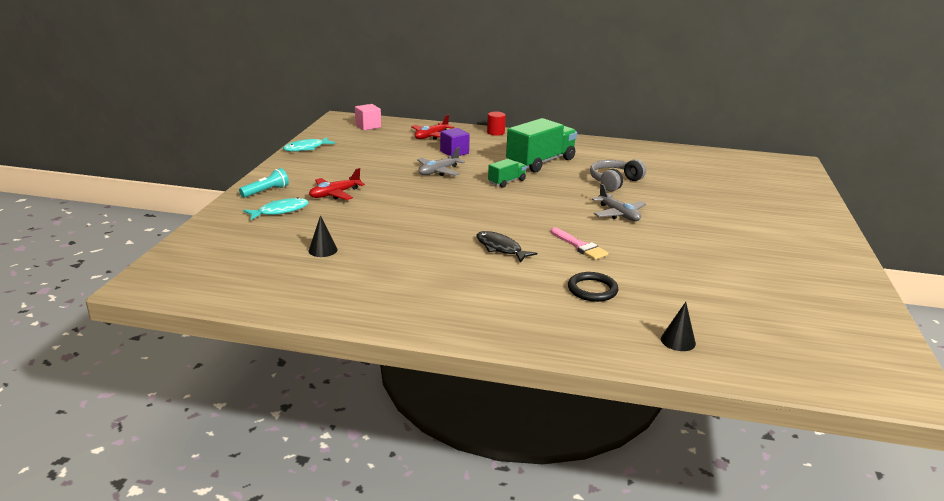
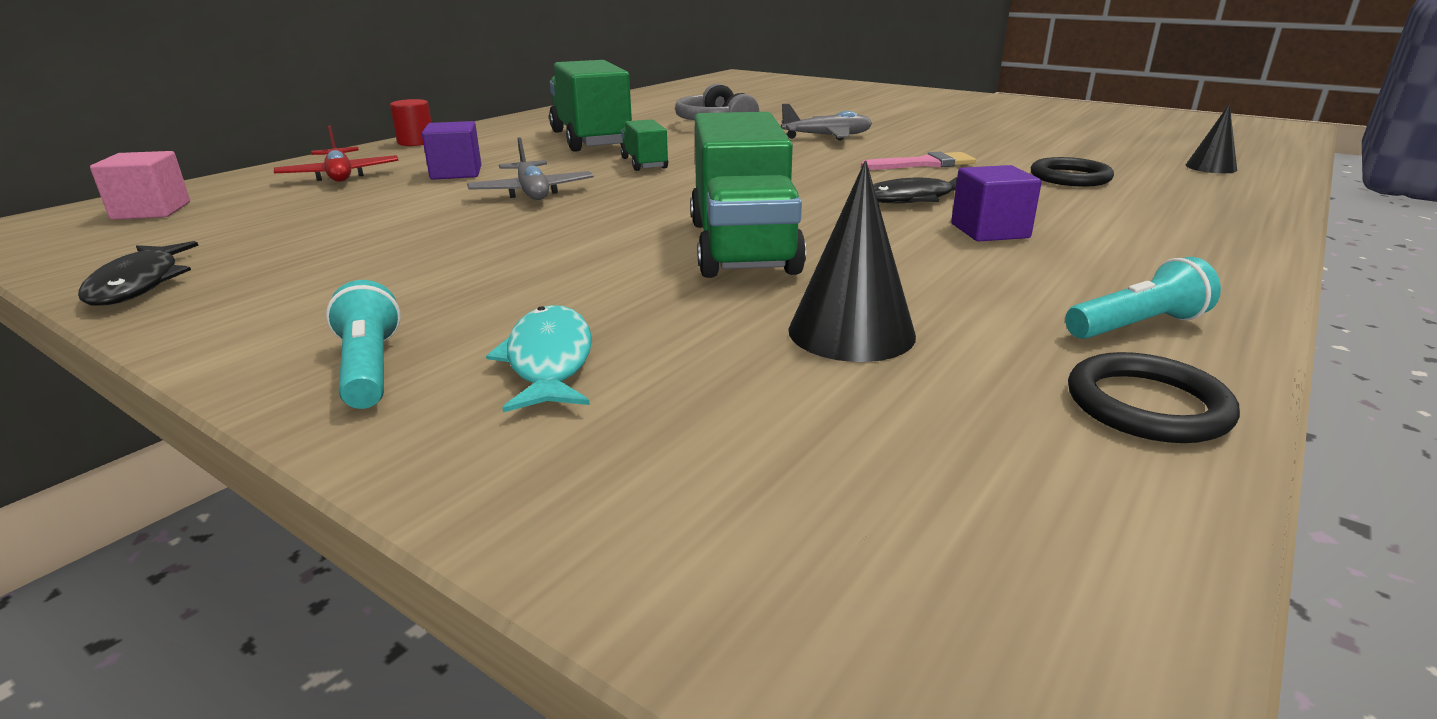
camera: 65 degrees left, 0 degrees up
turquoise fish [283,137,336,152] -> black fish [78,241,199,306]
black cone [308,215,337,257] -> black cone [788,161,916,362], size x1.61
red plane [309,168,365,200] -> none
none -> green truck [690,112,806,278]
none -> purple cube [951,165,1042,242]
none -> turquoise flashlight [1065,257,1221,339]
none -> black ring [1068,352,1240,443]

